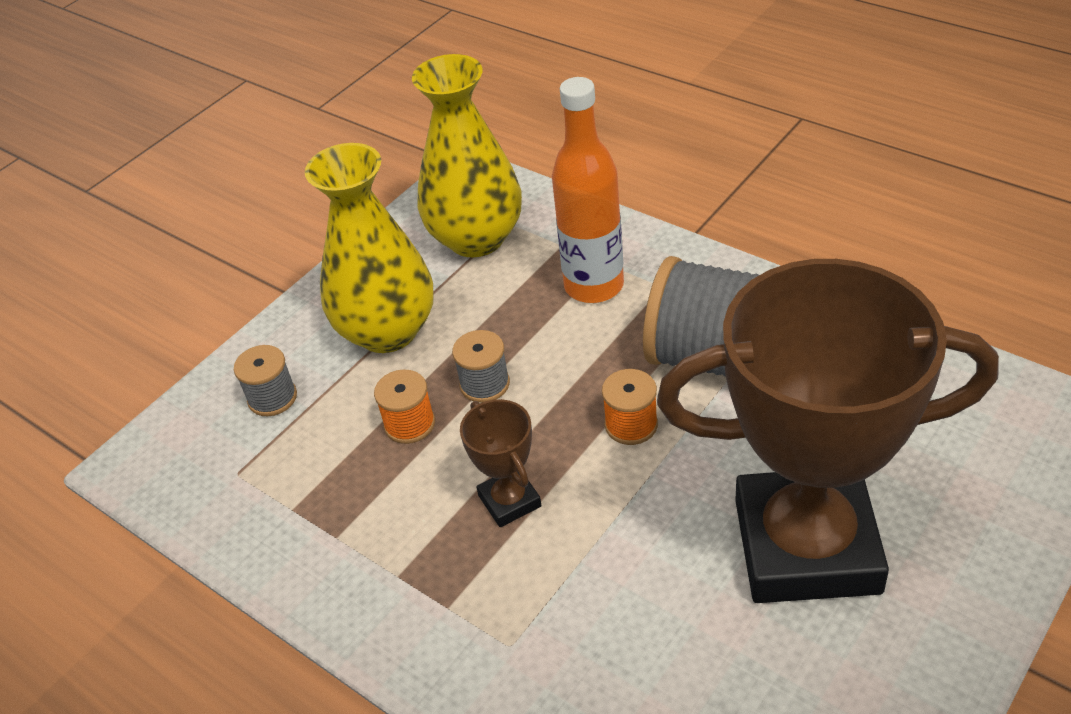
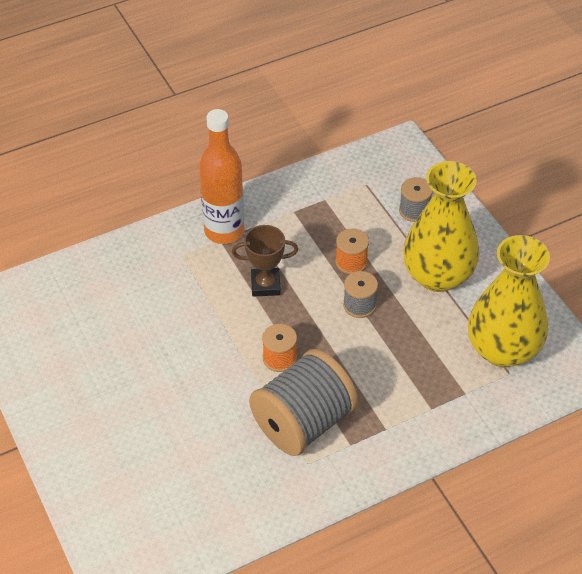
camera: 110 degrees right, 5 degrees up
orange bottle [552,77,624,303] -> orange bottle moved to [199,109,244,244]
brown trophy [657,259,999,603] -> none

